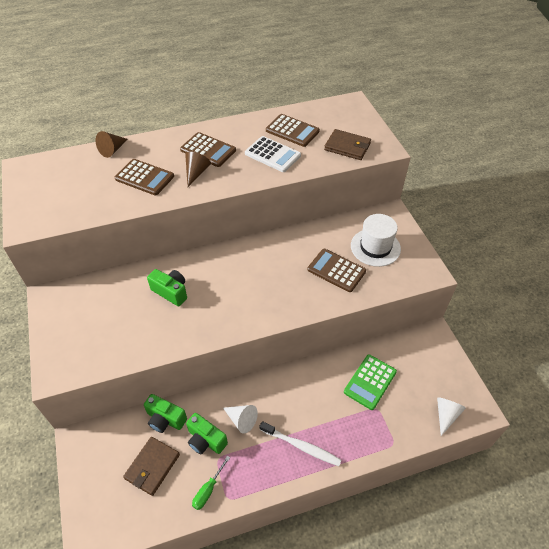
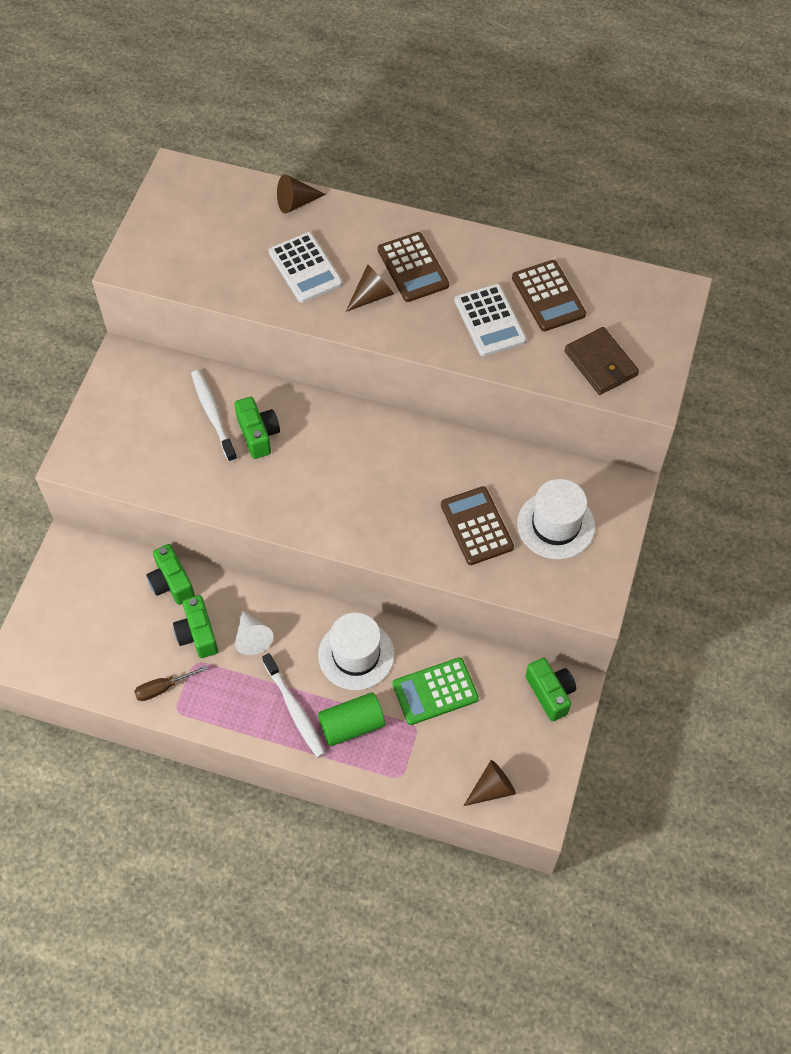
camera: 35 degrees right, 10 degrees up
brown calculator [115,159,174,195] -> white calculator [268,232,342,303]
brown wallet [123,437,180,496] -> none
green screwdriver [192,456,230,510] -> brown screwdriver [134,665,208,701]
white cone [437,397,466,436] -> brown cone [463,760,516,806]
none -> white toothbrush [191,370,237,462]
none -> white hat [318,613,394,690]
none -> green cylinder [318,692,385,746]
none -> green camera [526,658,576,722]

